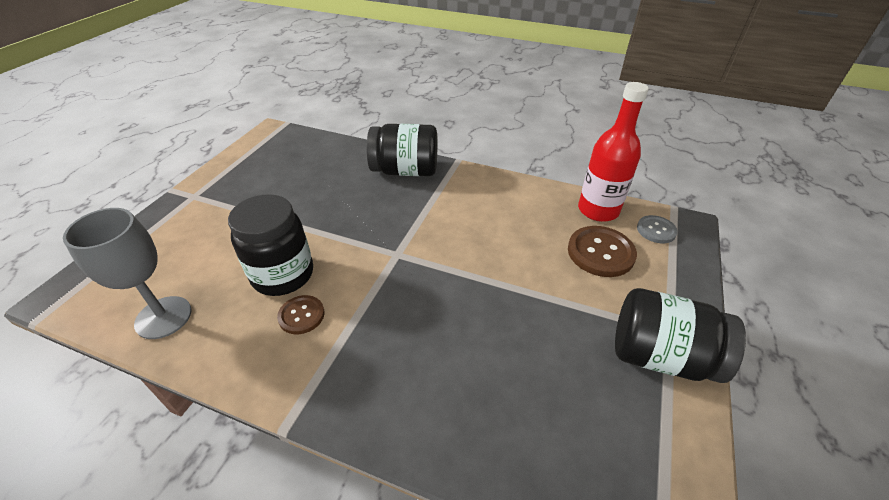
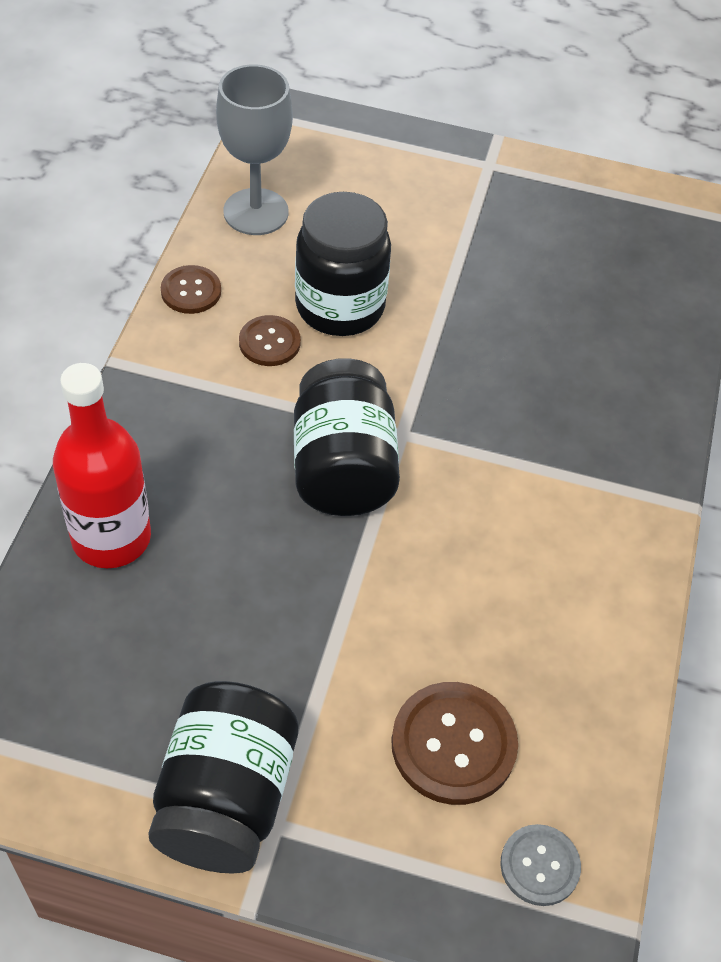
camera: 80 degrees right, 10 degrees up
black jar [366,124,438,176] -> black jar moved to [294,358,400,516]
red bottle [578,82,649,222] -> red bottle moved to [53,363,151,568]
none -> brown button [161,265,221,314]

